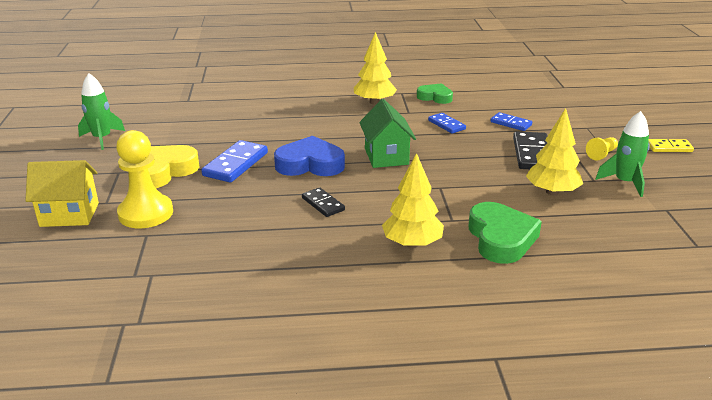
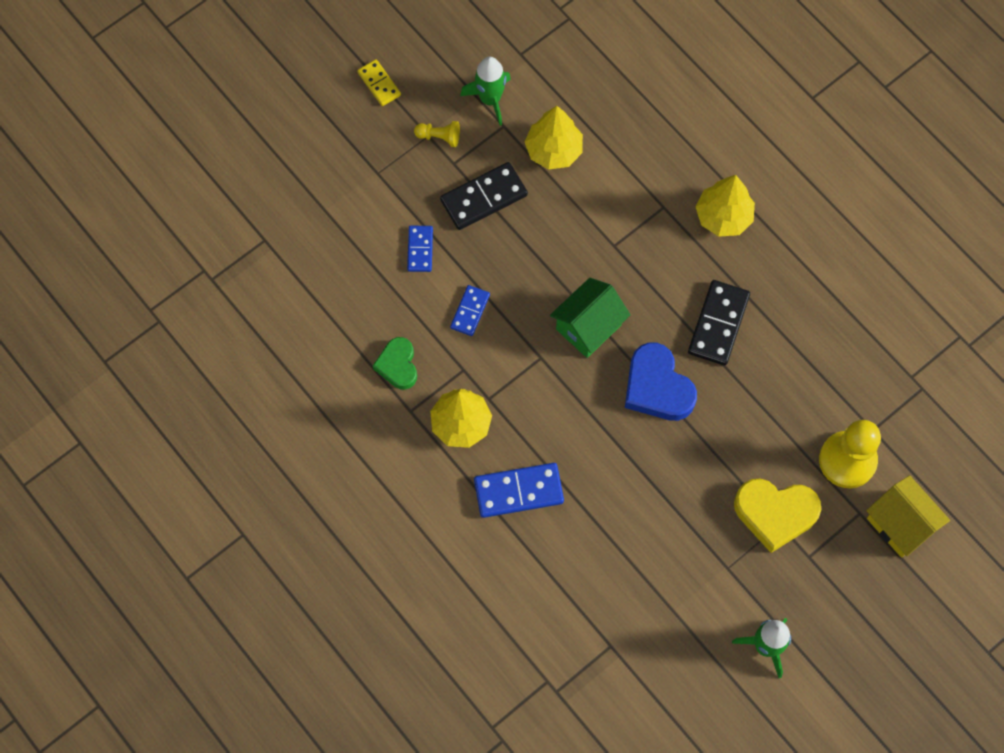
camera: 125 degrees left, 40 degrees up
blue domino [201,140,268,183] -> blue domino moved to [474,463,564,518]
black domino [302,187,345,217] -> black domino [688,280,750,366], size x1.67
green heart [469,202,542,264] -> none

